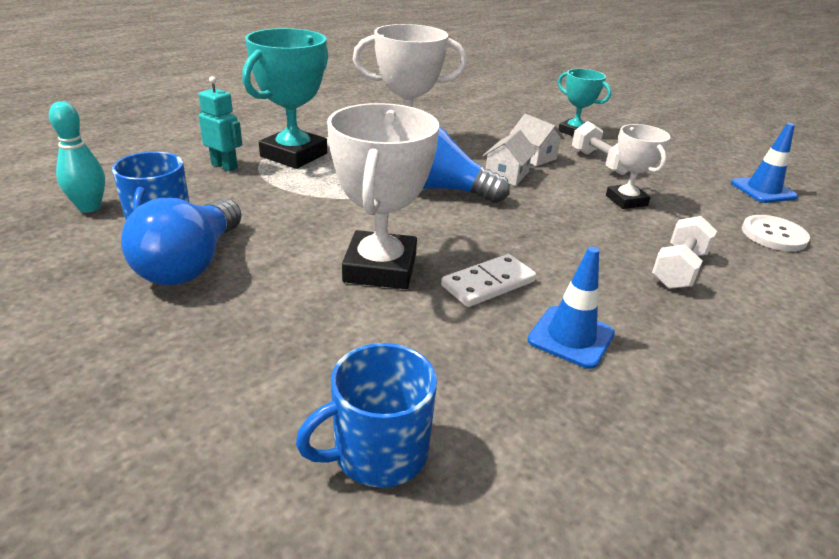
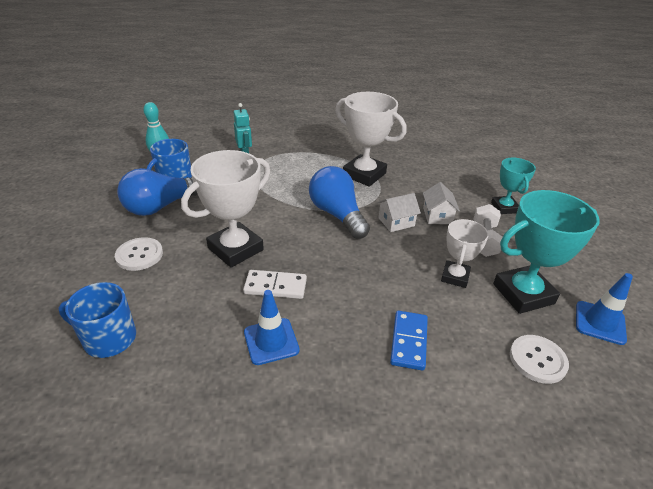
camera: 40 degrees right, 5 degrees up
turquoise trophy [242,28,328,169] -> turquoise trophy moved to [493,190,600,314]
white dumbbell [652,216,717,289] -> blue domino [390,311,428,371]
none -> white button [115,237,163,271]

